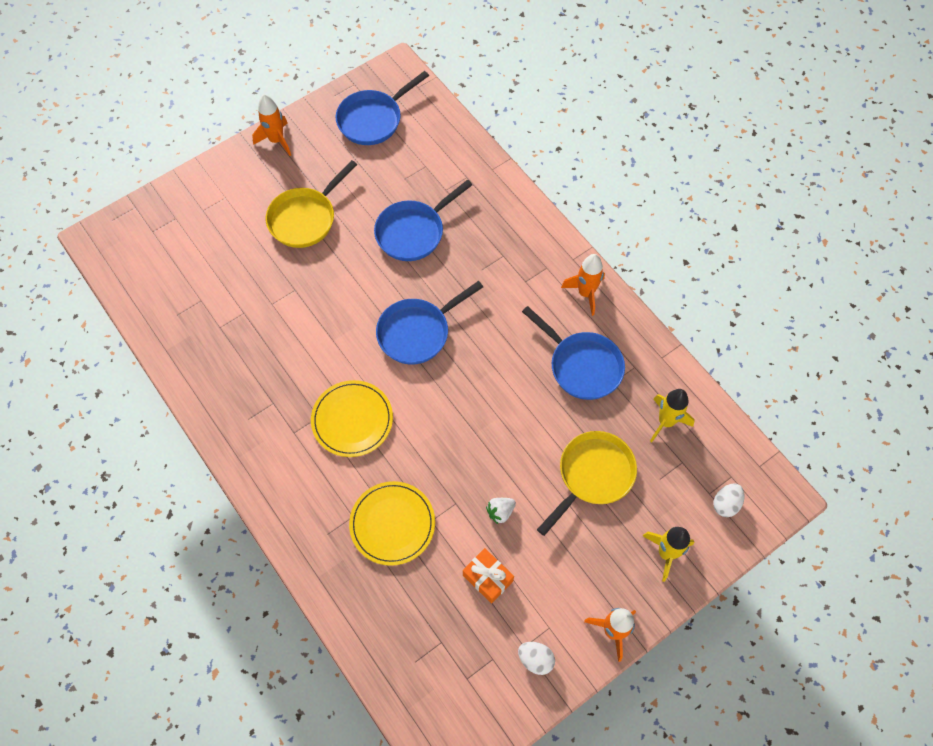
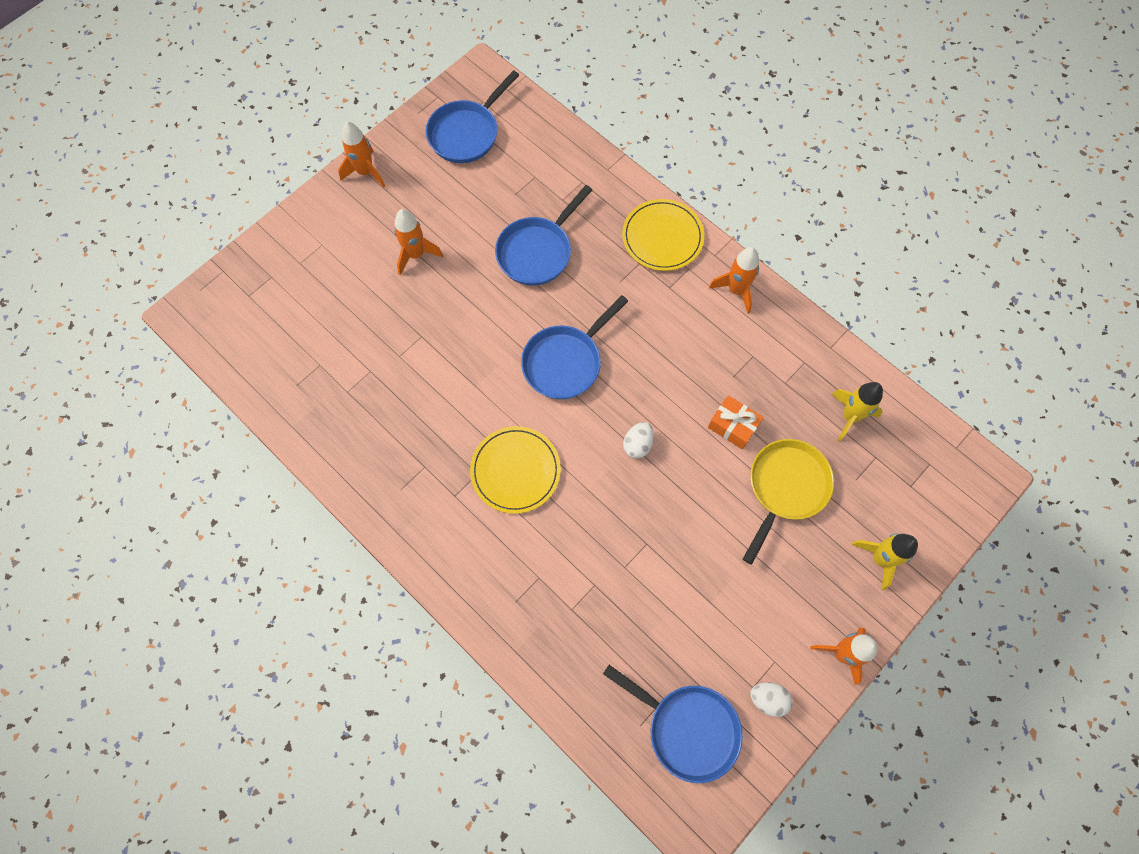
camera: 10 degrees left, 5 degrees up
yellow pan [266,160,357,248] -> orange rocket [394,209,443,275]
yellow plate [349,481,435,566] -> yellow plate moved to [622,199,704,271]
orange gift [463,548,514,604] -> orange gift moved to [708,395,763,449]
white strawberry [486,498,516,525] -> none
blue pan [522,306,625,400] -> blue pan moved to [603,665,743,783]
white egg [713,484,744,517] -> white egg moved to [623,422,654,459]

